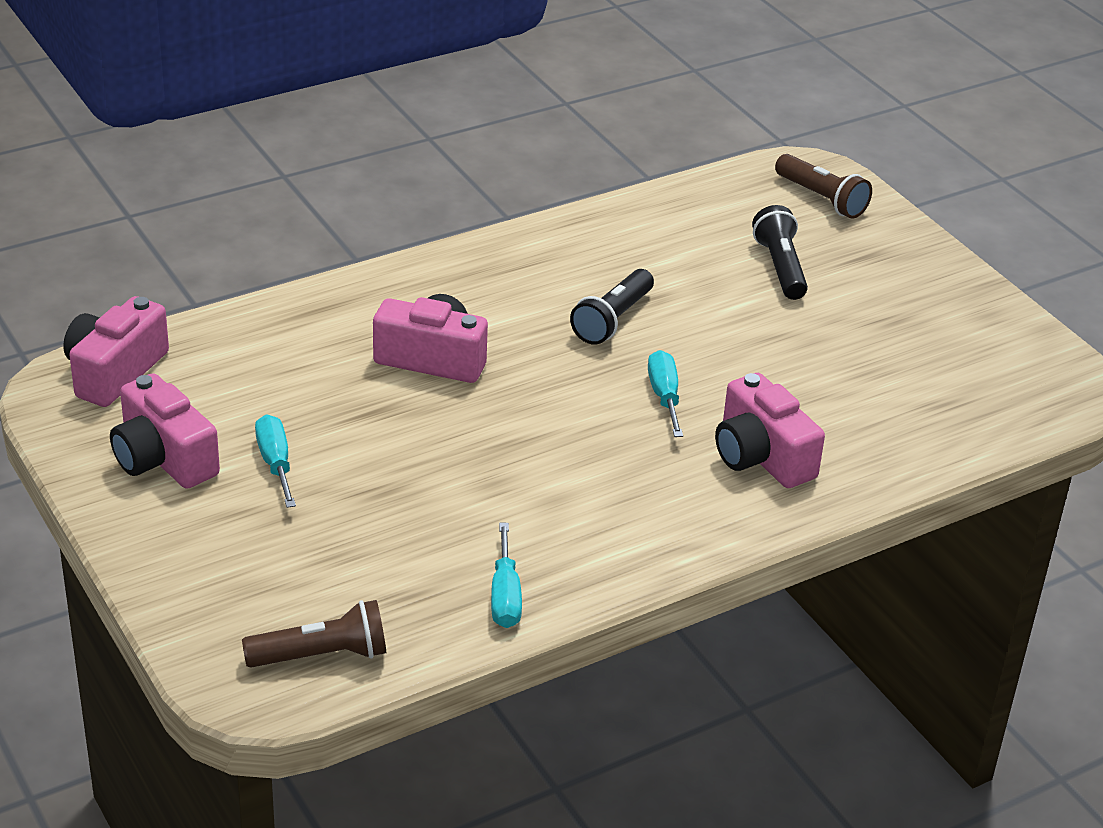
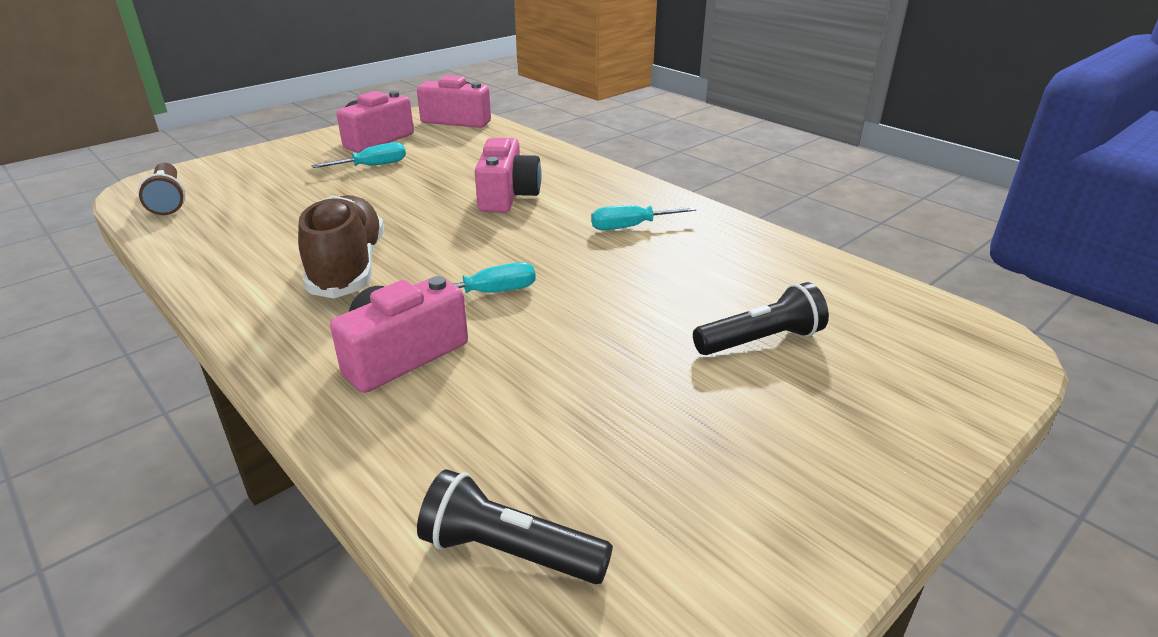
camera: 80 degrees right, 5 degrees down
turquoise screwdriver [491,523,522,628] -> turquoise screwdriver moved to [591,205,697,230]
black flashlight [570,269,654,345] -> black flashlight moved to [417,469,613,584]
brown flashlight [775,154,872,219] -> none
none -> brown shoe [298,195,384,299]

